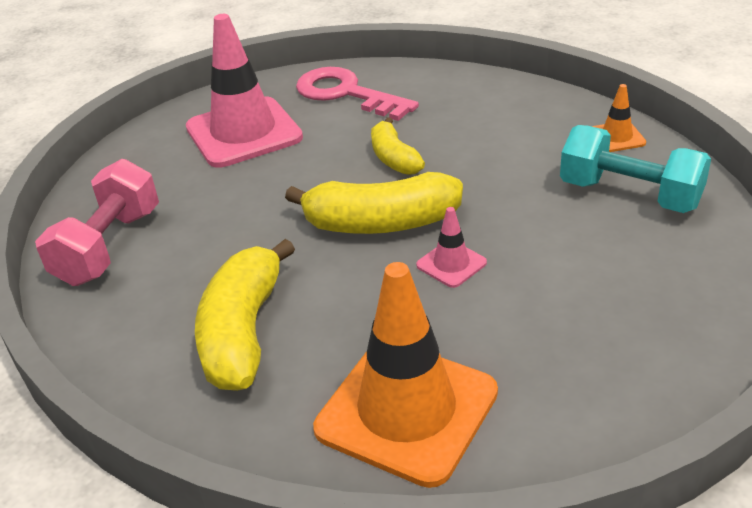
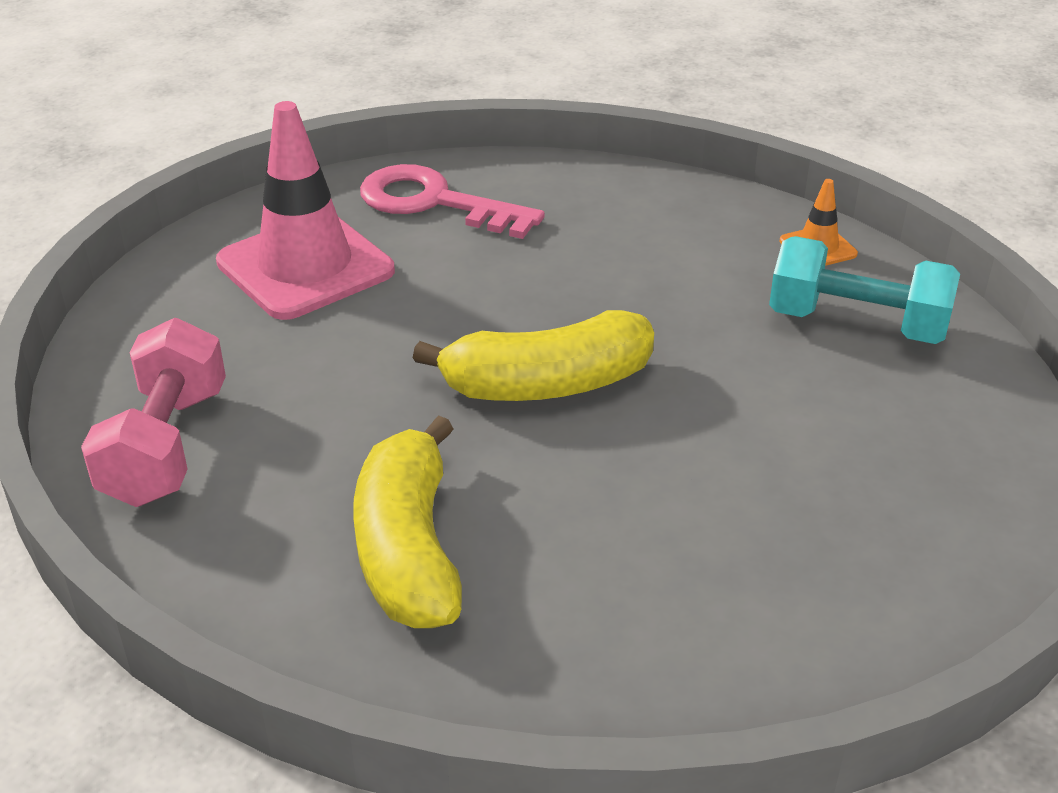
camera: 15 degrees left, 0 degrees up
orange traffic cone [313,262,498,488] -> none
yellow banana [371,117,425,175] -> none
pink traffic cone [416,207,487,288] -> none

